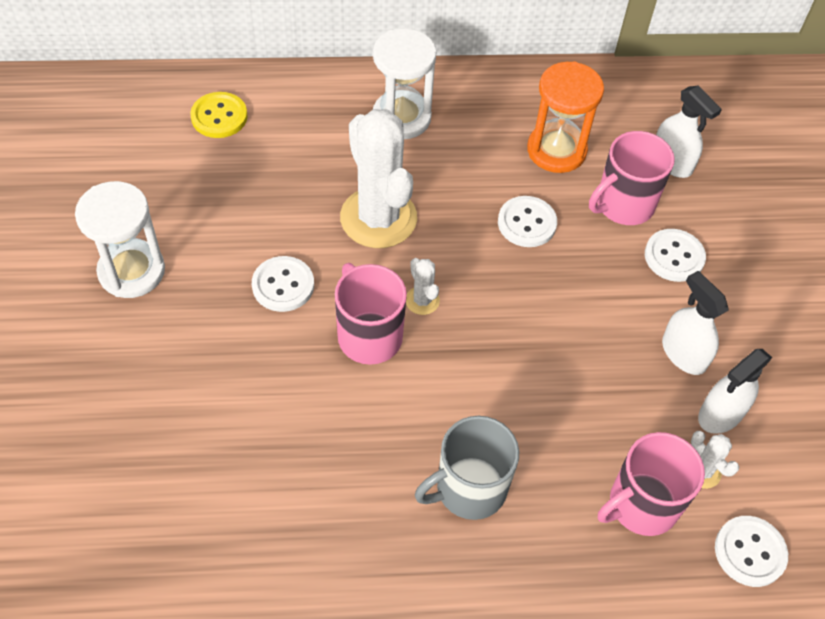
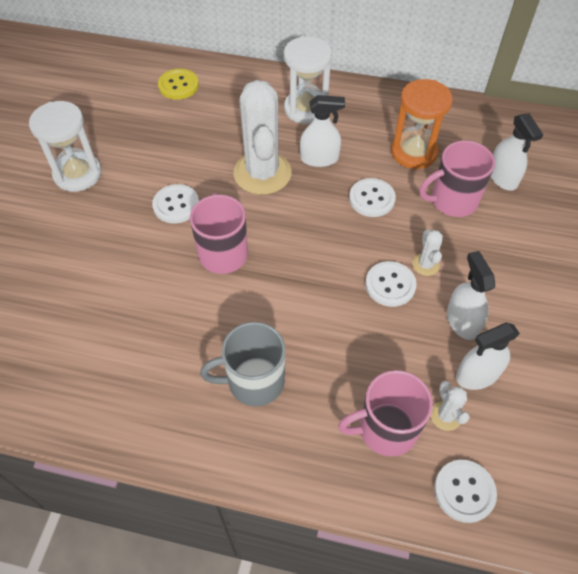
camera: 20 degrees right, 0 degrees up
white cactus [406,258,440,315] -> white cactus moved to [412,229,443,276]
white button [645,229,706,282] -> white button moved to [365,261,417,307]
none -> white spray bottle [300,95,345,167]

